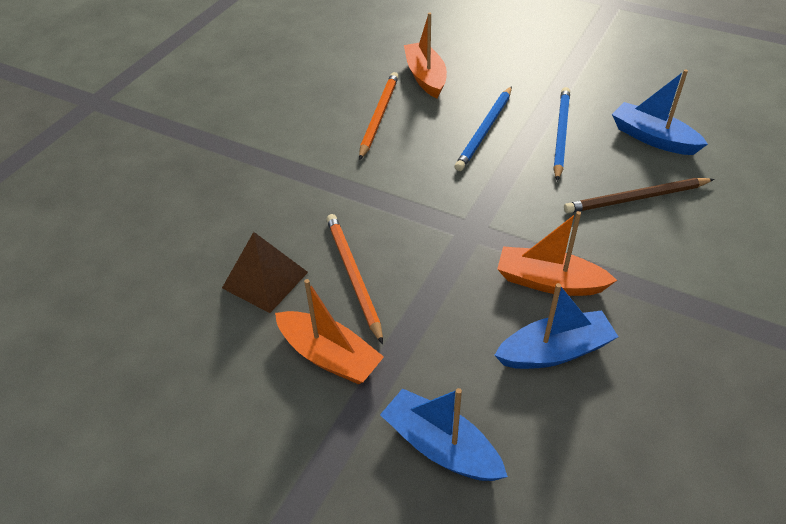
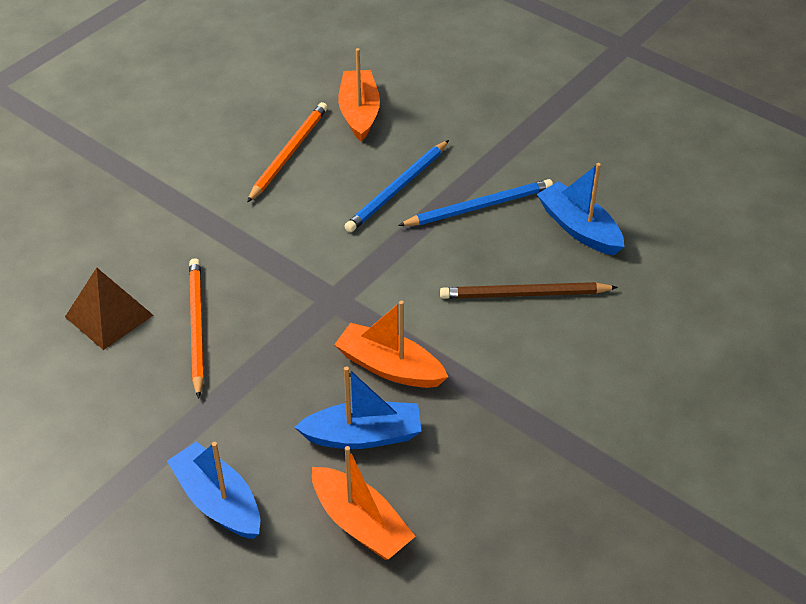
camera: 10 degrees right, 0 degrees up
orange boat [275,279,384,384] -> orange boat moved to [312,446,416,560]
blue pencil [554,87,570,181] -> blue pencil turned 45 degrees clockwise [398,179,553,226]

